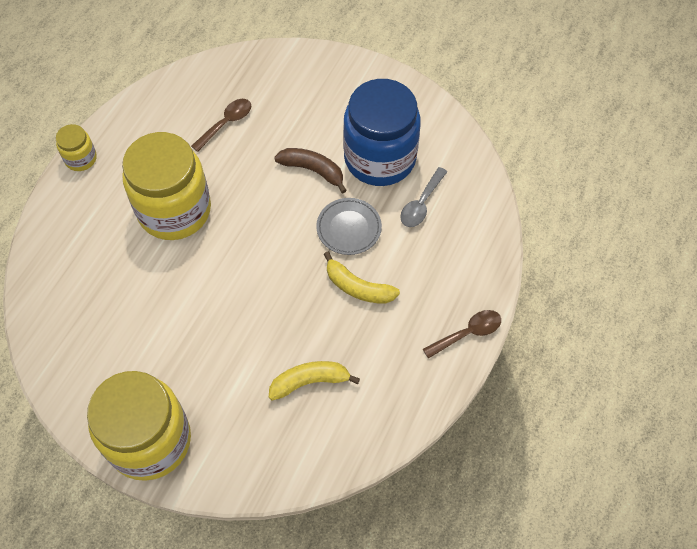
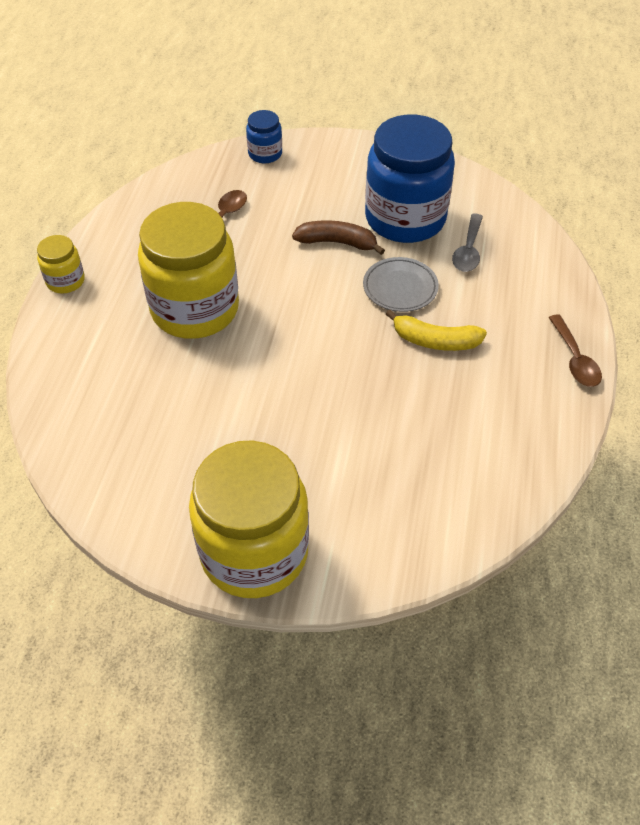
camera: 15 degrees left, 10 degrees down
yellow banana [269,361,360,401] -> none
brown spoon [423,310,501,359] -> brown spoon turned 120 degrees clockwise [548,314,602,387]
none -> blue jar [246,110,282,163]

